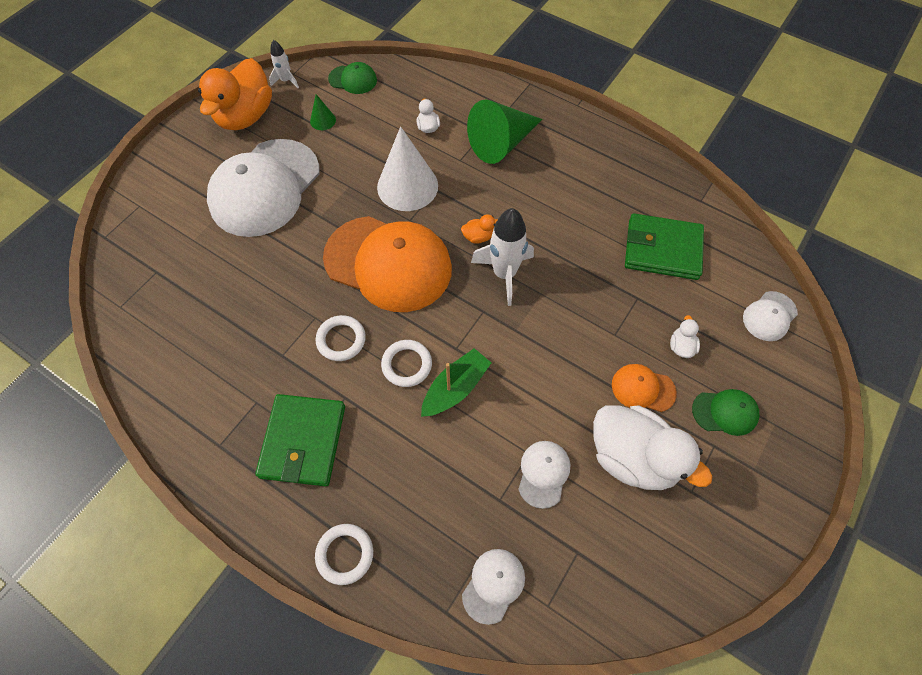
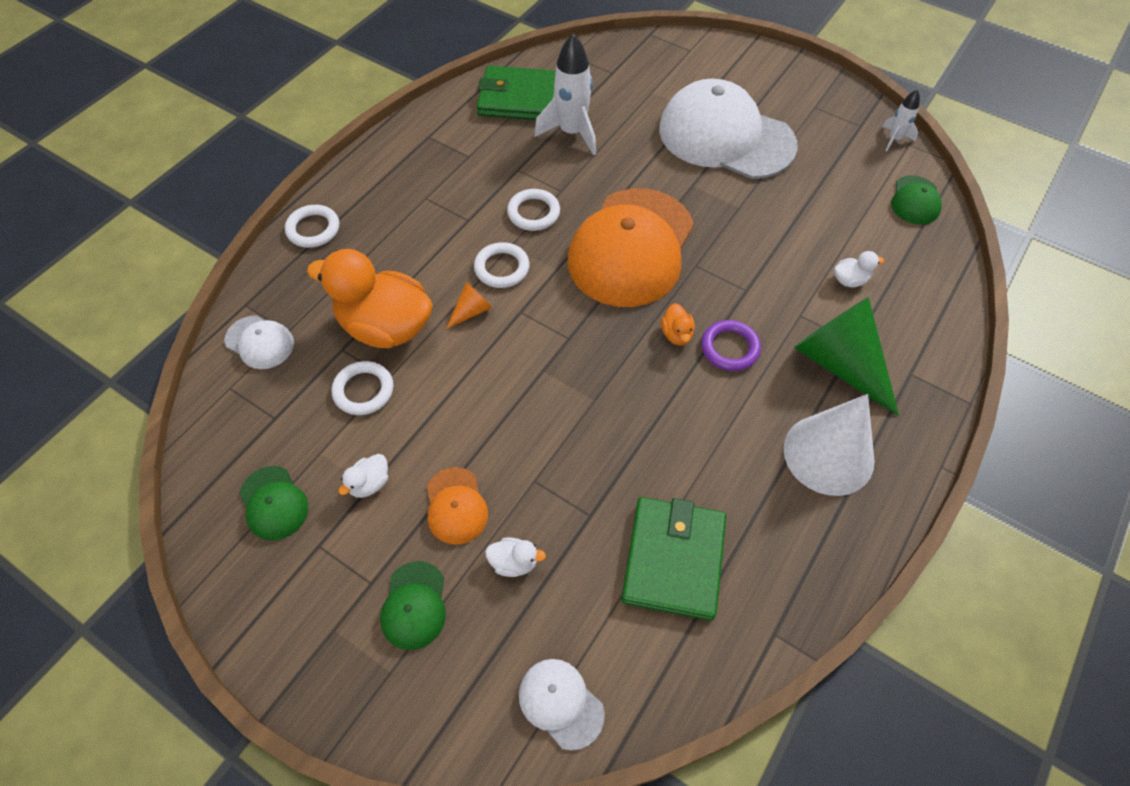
camera: 90 degrees right, 5 degrees down
orange duck [198,58,272,130] -> orange duck moved to [307,249,433,348]
green wallet [255,394,345,486] -> green wallet moved to [477,65,556,120]
green cone [310,94,336,130] -> none
white cone [377,127,438,211] -> white cone moved to [784,394,874,496]
green boat [421,348,491,417] -> orange cone [446,282,493,329]
white rocket [471,208,534,306] -> white rocket moved to [534,34,596,155]
white cap [518,441,571,509] -> white ring [332,361,393,415]
white duck [593,405,713,490] -> white duck [338,454,388,498], size x0.41
orange cap [612,364,677,412] -> orange cap turned 150 degrees clockwise [427,467,488,545]
none -> green cap [239,466,308,540]
none -> purple ring [701,320,761,371]

